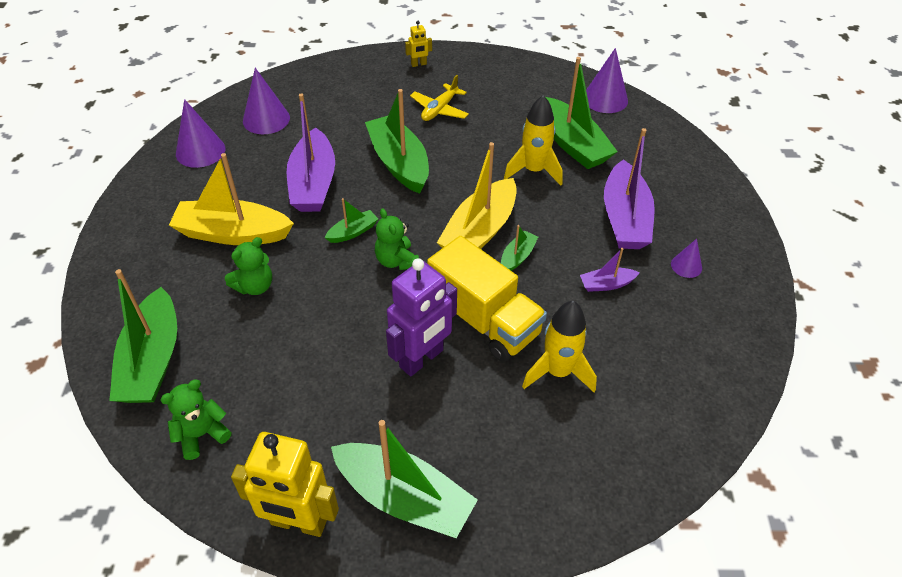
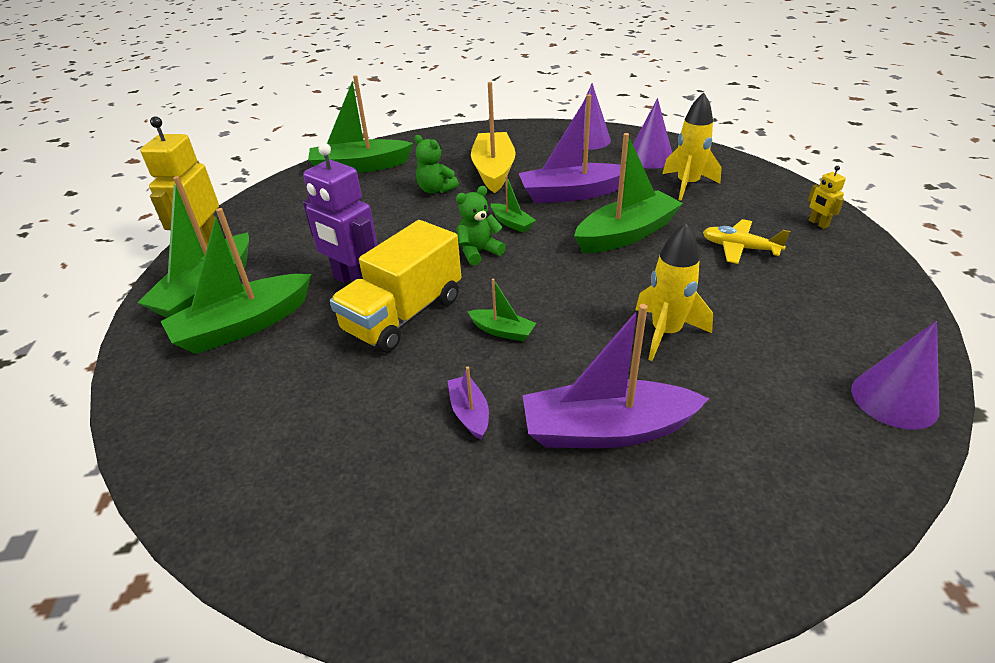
camera: 85 degrees right, 10 degrees down
green teddy bear [160,380,231,460] -> none
yellow boat [437,142,517,249] -> none
yellow rocket [522,301,597,392] -> yellow rocket moved to [662,92,722,201]
green boat [546,57,618,169] -> green boat moved to [160,208,311,354]
purple cone [671,239,702,278] -> none

